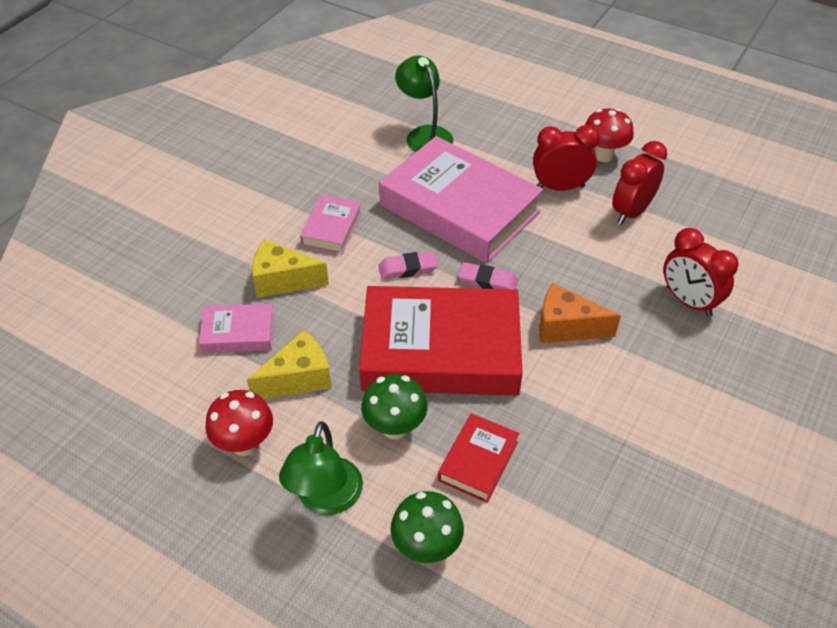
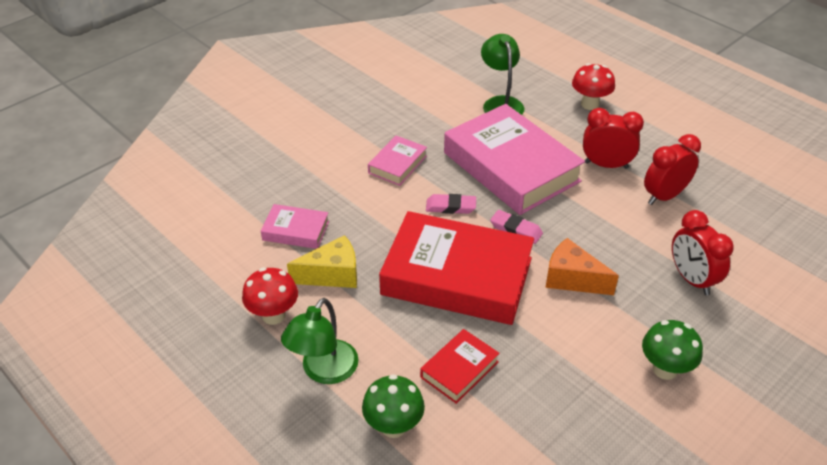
camera: 15 degrees right, 5 degrees down
yellow cheese [252,240,329,298] -> none
green mushroom [361,374,427,439] -> green mushroom moved to [642,320,703,380]
red mushroom [585,108,634,162] -> red mushroom moved to [572,63,615,110]

